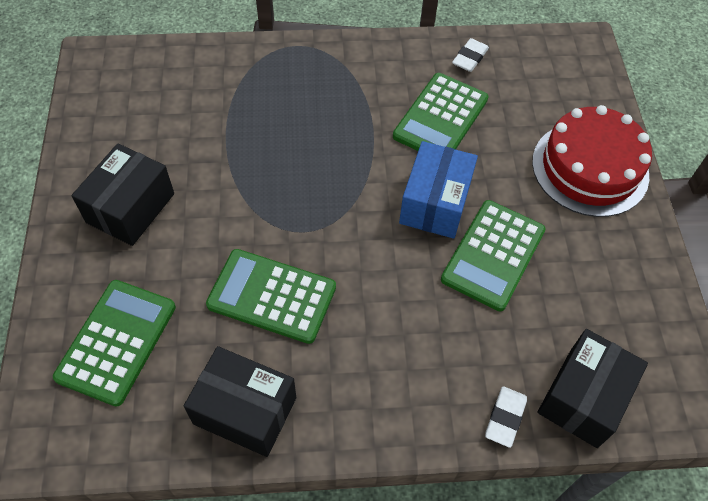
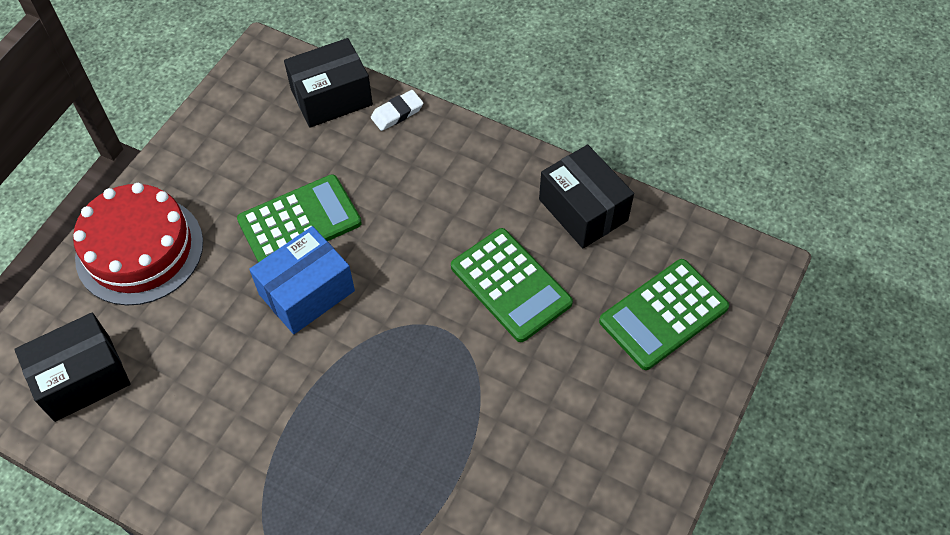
camera: 145 degrees left, 0 degrees up
black box [72,143,174,246] -> black box moved to [14,313,131,422]
green calculator [393,73,489,151] -> none
white eraser [452,38,489,72] -> none

